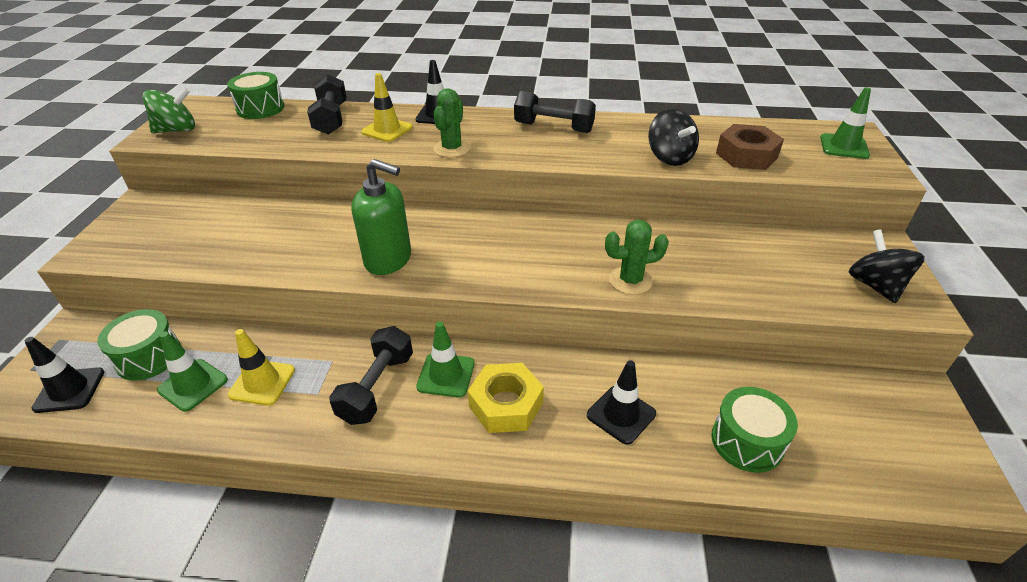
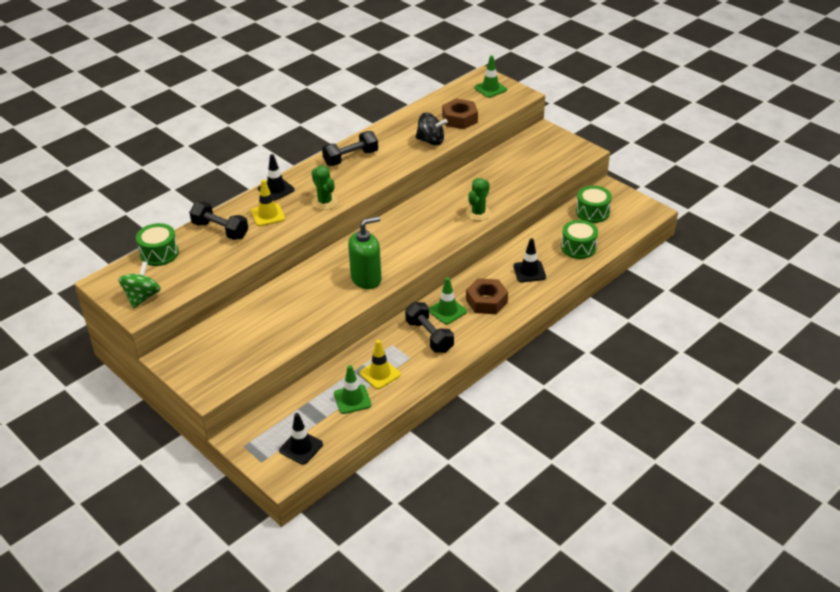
camera: 50 degrees left, 0 degrees up
green drum [97,309,181,381] -> green drum moved to [576,186,612,223]
yellow nut [468,363,544,433] -> brown nut [466,278,508,314]
black spinning top [849,229,925,303] -> none

